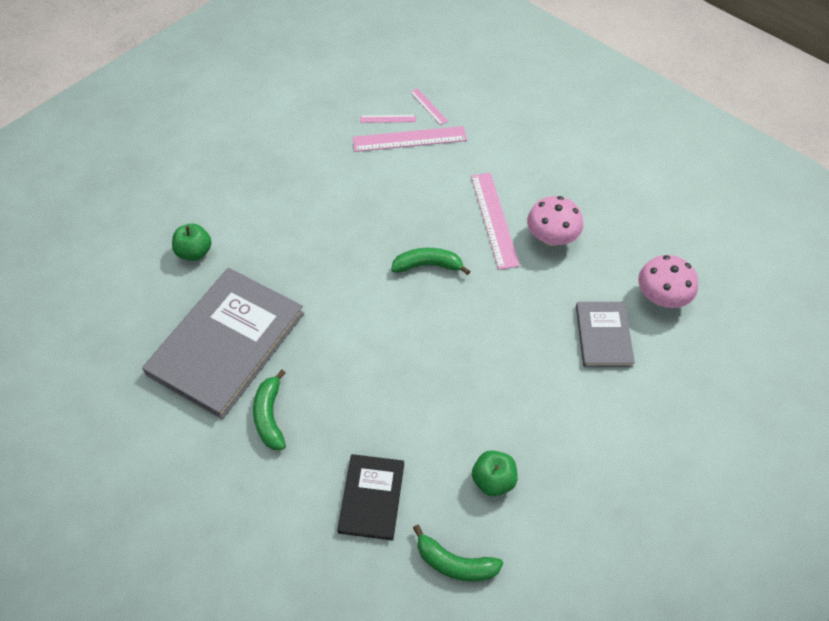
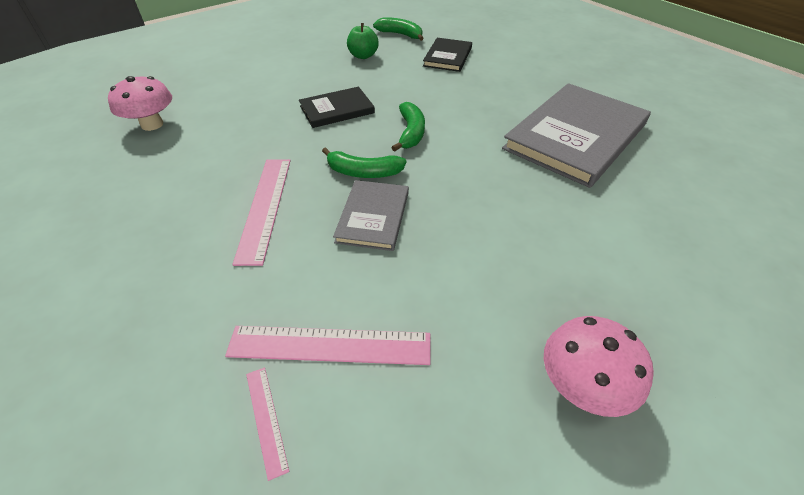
camera: 170 degrees left, 10 degrees down
green apple [172,223,211,261] -> none
green banana [253,370,286,450] -> green banana moved to [391,102,425,152]
pink ruler [360,115,416,123] -> none
pink mushroom [527,196,583,246] -> pink mushroom moved to [544,316,654,417]
grey book [576,302,635,367] -> grey book moved to [333,180,409,251]
none -> black book [299,87,375,128]

